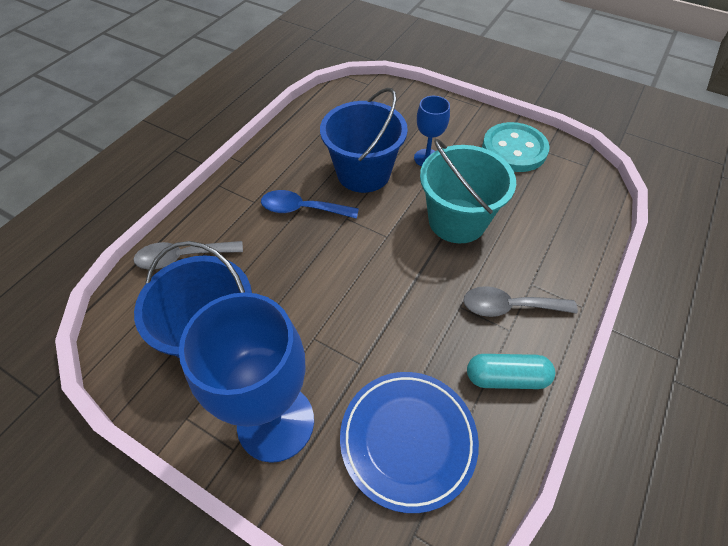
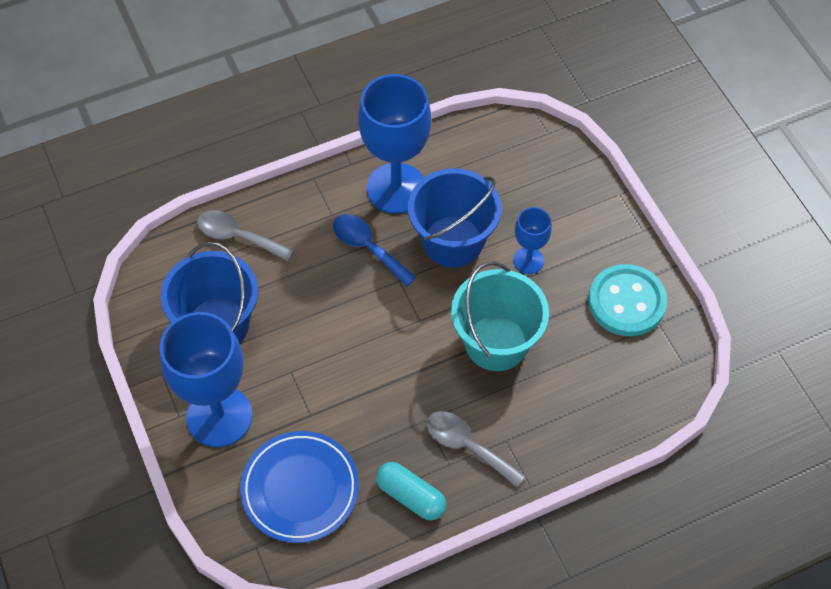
camera: 35 degrees right, 5 degrees up
none -> blue goblet [358,74,431,214]

